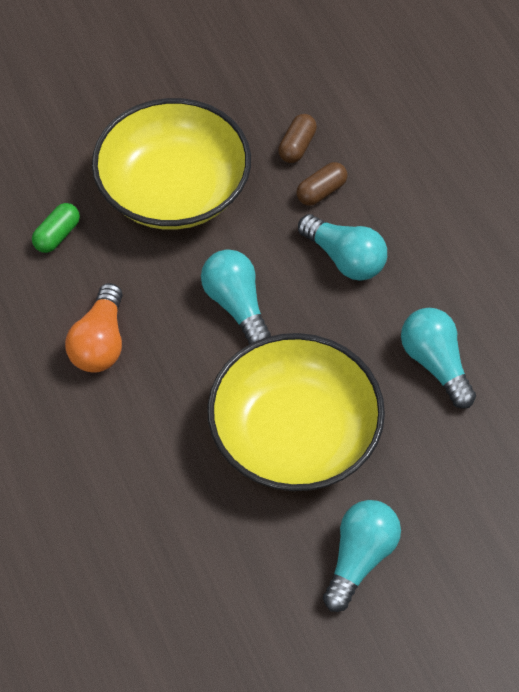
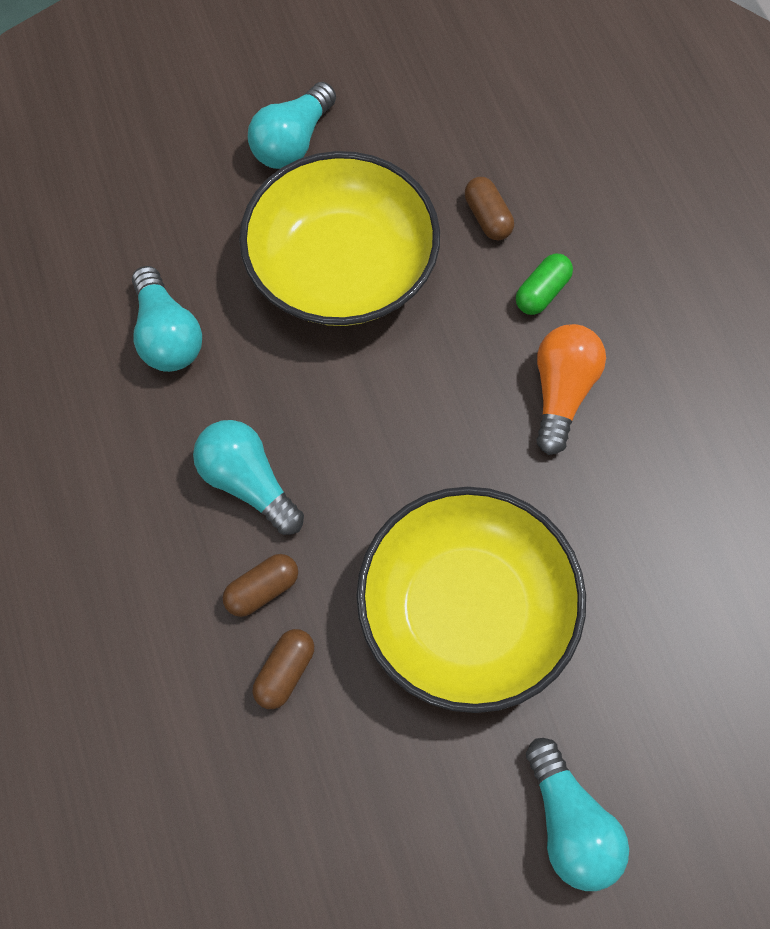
camera: 175 degrees left, 10 degrees up
green capsule [32,203,80,253] -> green capsule moved to [516,254,573,315]
turquoise light bulb [201,249,271,344] -> turquoise light bulb moved to [526,738,629,891]
none -> brown capsule [465,177,514,240]

